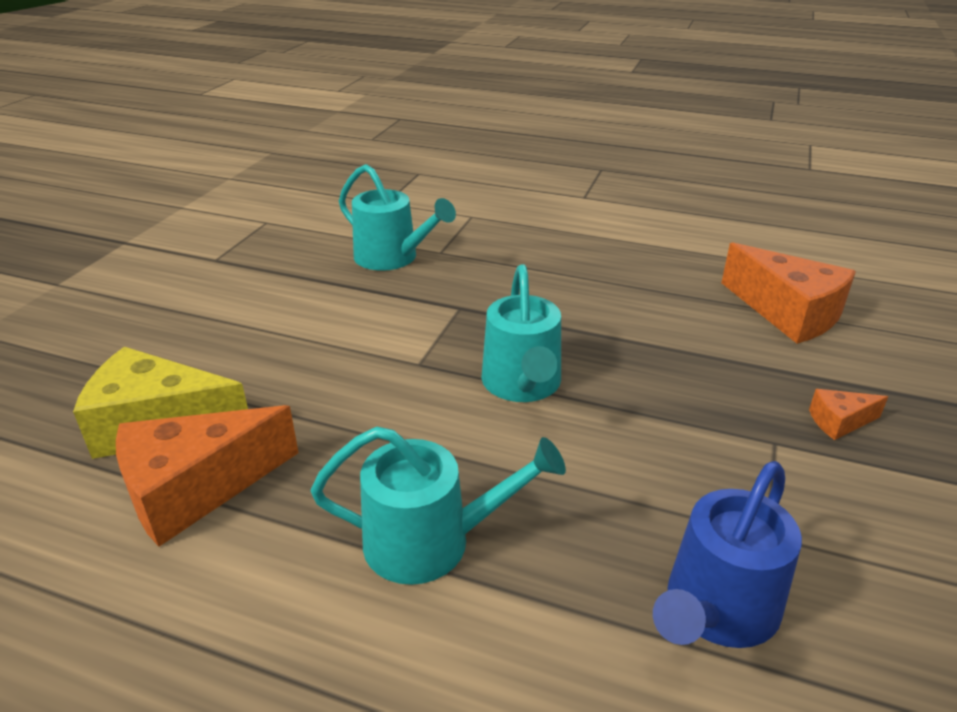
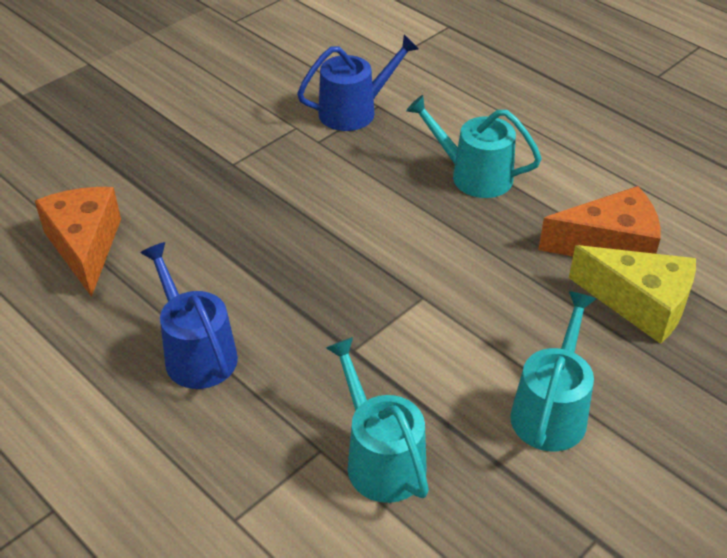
camera: 155 degrees left, 10 degrees up
turquoise watering can [481,264,561,402] -> turquoise watering can moved to [510,291,596,452]
orange cheese [809,389,888,440] -> none
none -> blue watering can [140,242,238,389]

